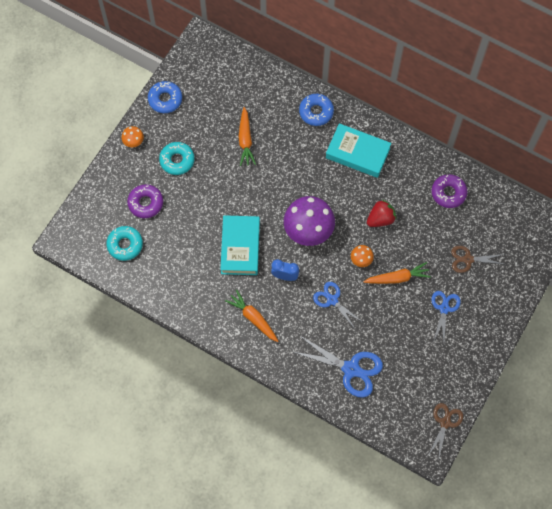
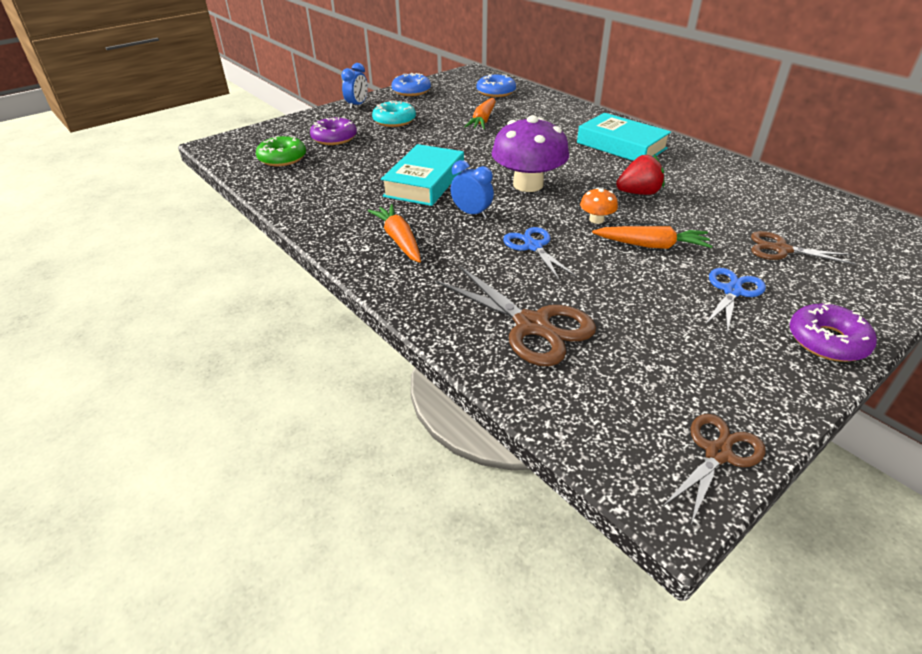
camera: 20 degrees right, 30 degrees down
turquoise donut [106,226,143,261] -> green donut [256,135,306,166]
orange mushroom [122,126,144,147] -> blue clock [341,63,368,109]
blue scissors [291,335,383,398] -> brown scissors [436,266,596,366]
blue donut [299,94,334,126] -> blue donut moved to [477,74,516,97]
purple donut [432,174,467,208] -> purple donut moved to [790,302,877,362]

